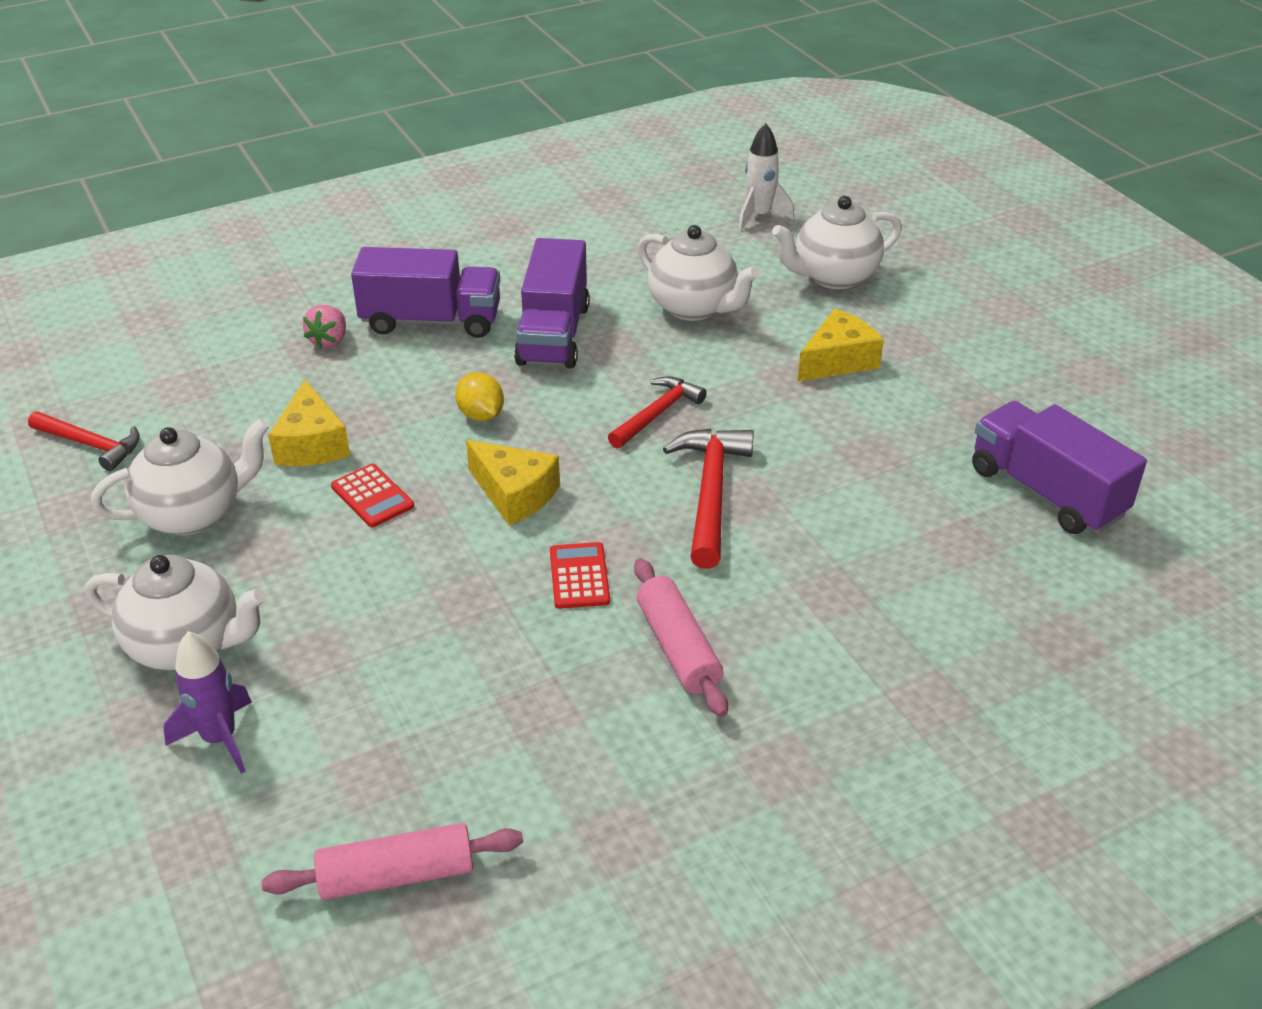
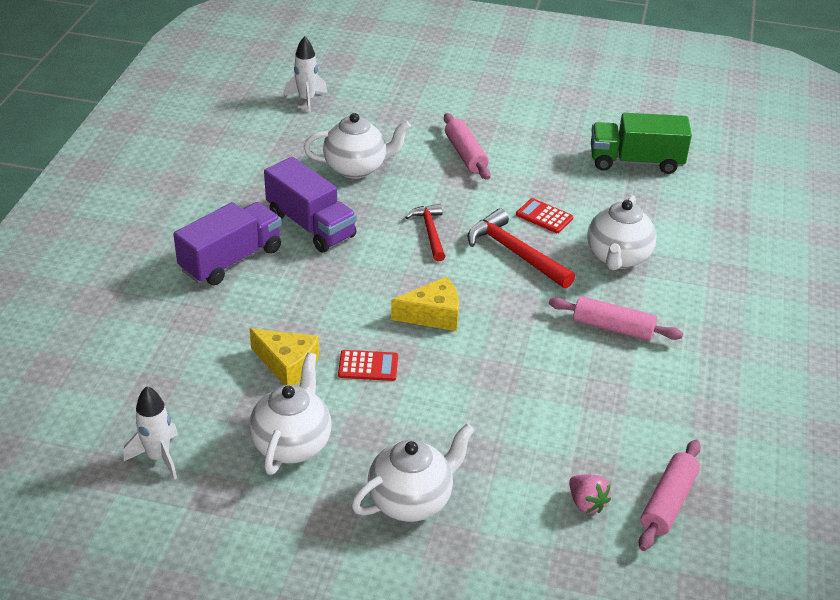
camera: 50 degrees left, 0 degrees up
red hammer [28,412,140,471] -> white rocket [124,386,178,480]
purple rocket [163,631,252,774] -> none
pink strawberry [303,305,346,349] -> pink strawberry moved to [569,475,611,513]
yellow lemon [455,372,504,421] -> none
red calculator [550,542,610,609] -> red calculator moved to [516,198,573,233]
white teapot [772,196,902,289] -> white teapot moved to [587,195,657,270]
yellow cheese [797,309,884,382] -> pink rolling pin [444,113,491,180]
purple truck [972,401,1147,534] -> green truck [591,113,692,174]

